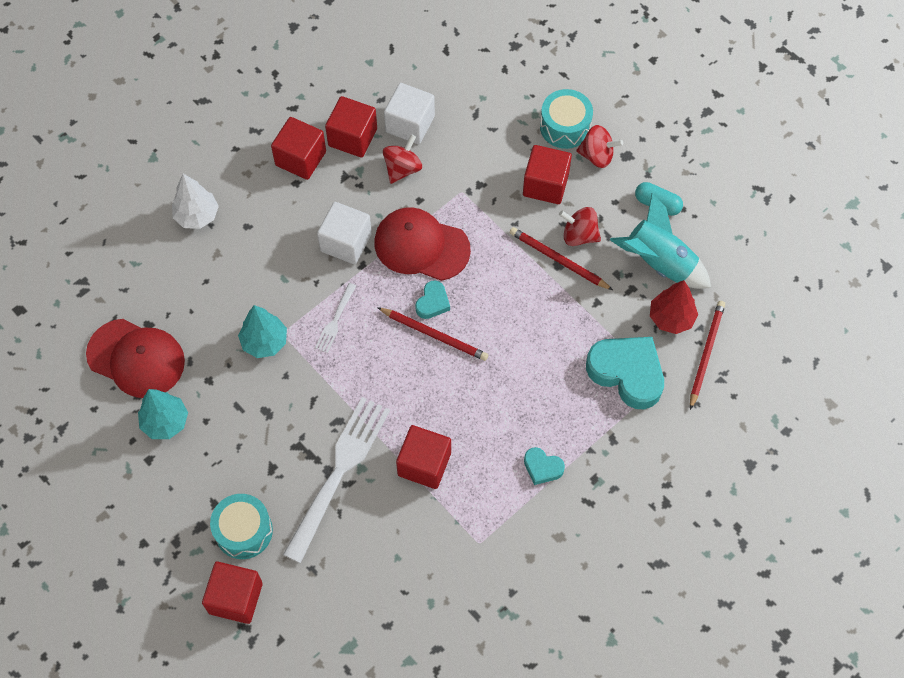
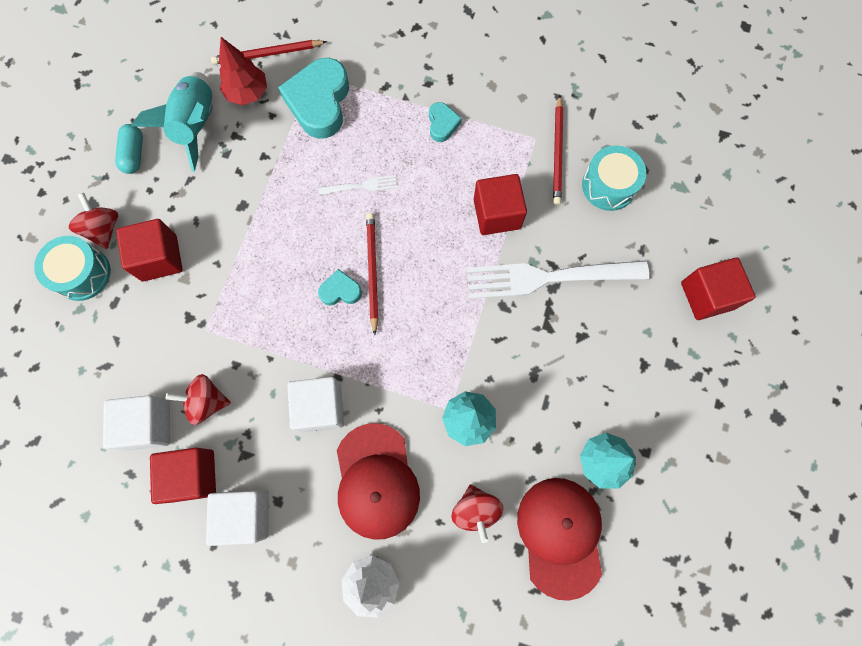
camera: 120 degrees left, 10 degrees up
turquoise drum [210,494,273,559] -> turquoise drum moved to [582,146,646,211]
red cube [271,117,326,180] -> white cube [206,490,269,546]
white fork [315,283,356,353] -> white fork moved to [318,175,397,195]
red cap [374,207,471,281] -> red cap moved to [337,423,420,540]
red pencil [510,227,613,290] -> red pencil moved to [553,95,563,205]
red spinning top [559,207,601,246] -> red spinning top moved to [452,484,504,543]

